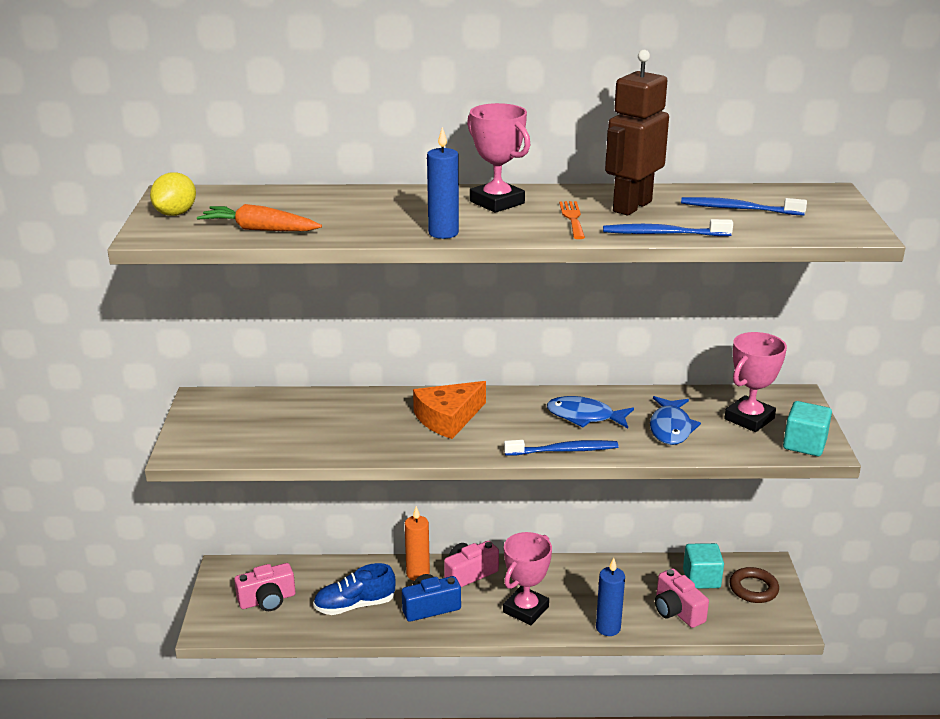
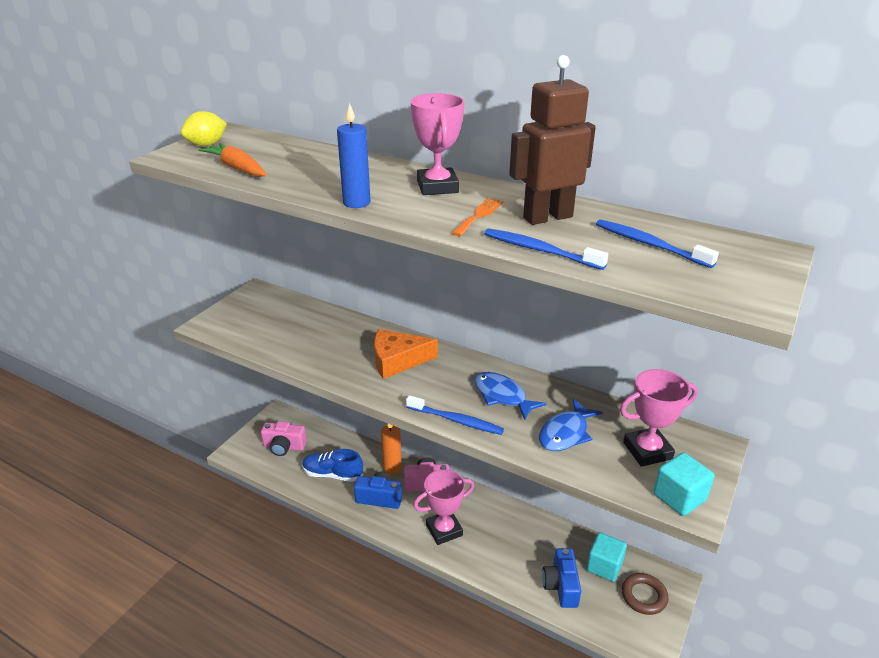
camera: 30 degrees right, 5 degrees up
blue candle [596,558,625,636] -> none
pink camera [655,568,709,628] -> blue camera [542,548,581,608]

